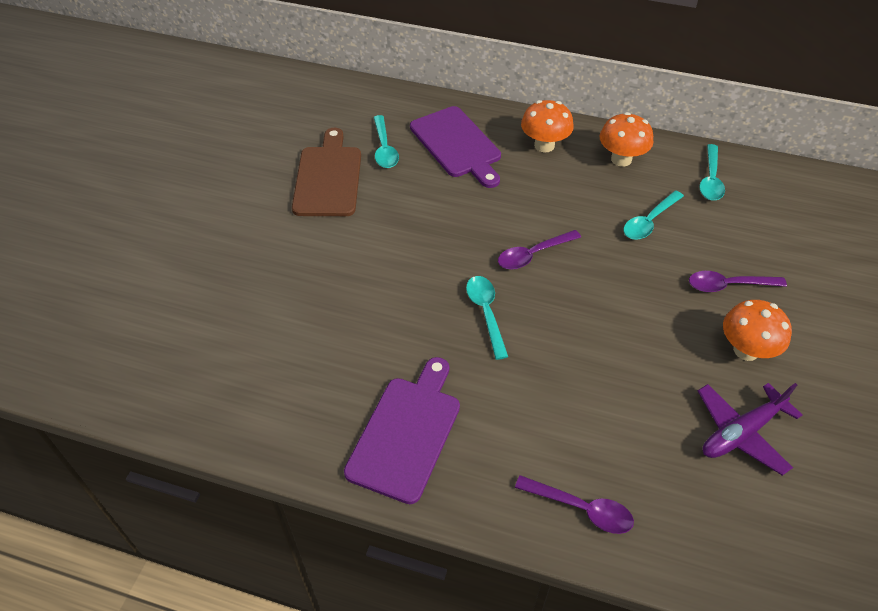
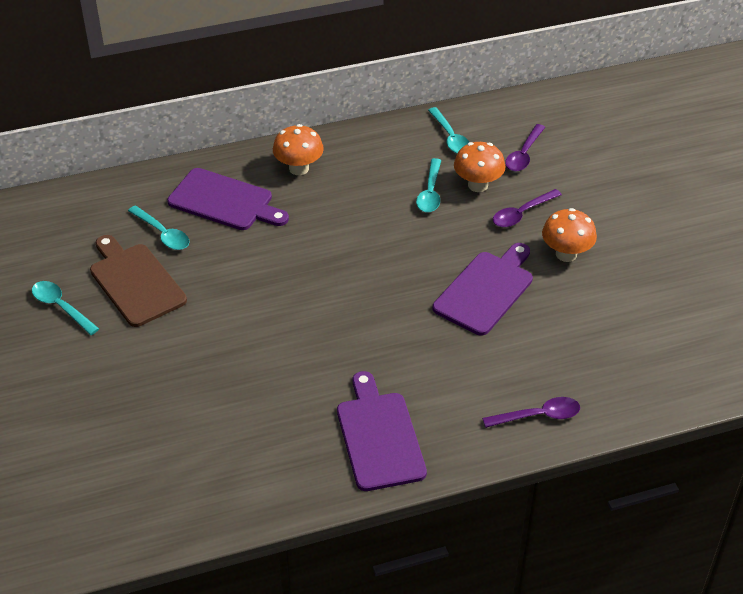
camera: 35 degrees left, 5 degrees down
turquoise spoon [466,276,508,360] -> turquoise spoon moved to [32,281,99,335]
purple spoon [498,230,581,270] -> purple spoon moved to [505,124,545,172]
orange mushroom [600,112,653,167] -> orange mushroom moved to [454,142,505,192]
purple plane [698,383,802,476] -> none
none -> purple cutting board [433,243,533,336]

